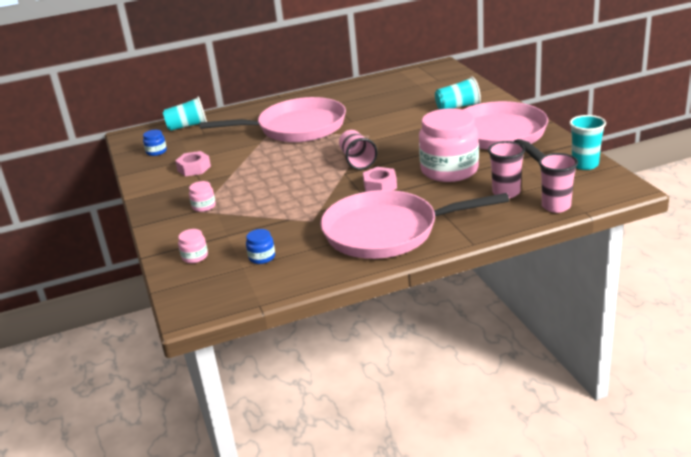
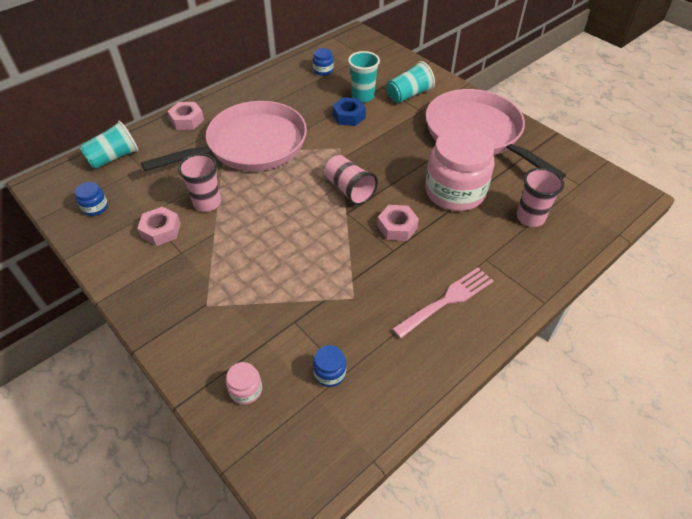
camera: 25 degrees left, 20 degrees up
pink jar [189,181,216,212] -> none
pink pan [320,190,509,259] -> pink fork [392,268,493,338]
pink cup [539,153,578,213] -> pink cup moved to [178,154,221,212]
turquoise cup [569,115,606,170] -> turquoise cup moved to [348,51,380,102]
none -> pink nut [168,102,204,130]
none -> blue jar [313,48,334,76]
none -> blue nut [332,97,366,126]

